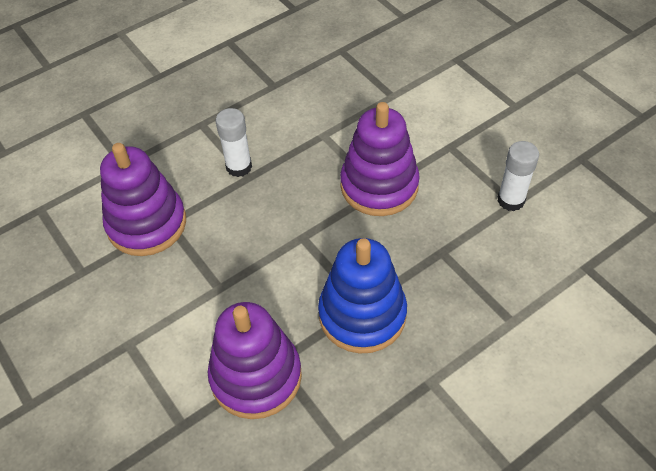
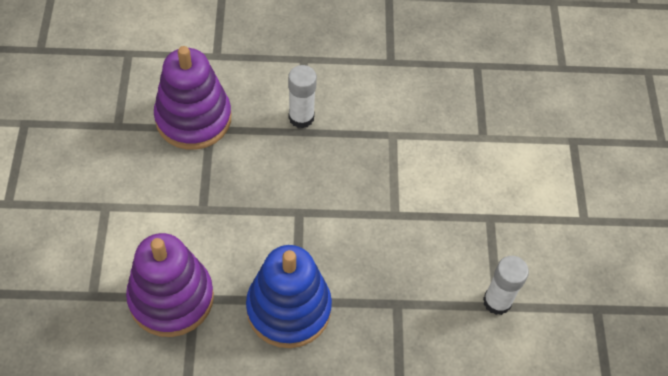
camera: 30 degrees right, 5 degrees up
purple stacking toy [340,102,420,216] -> none

